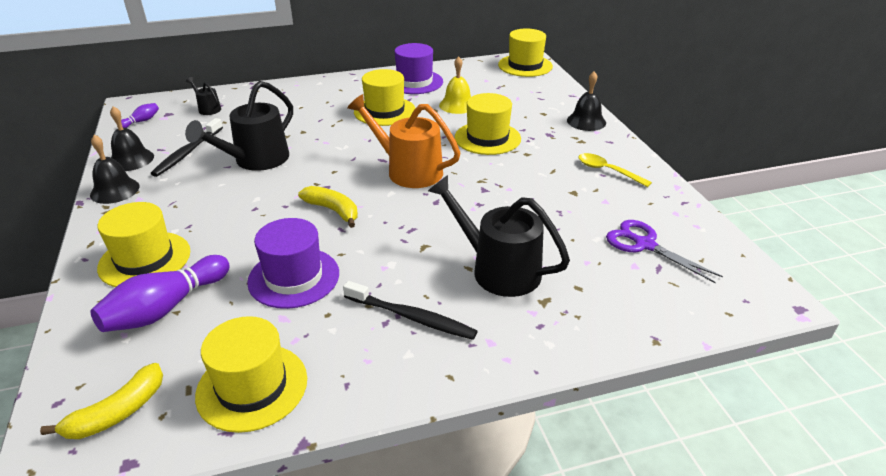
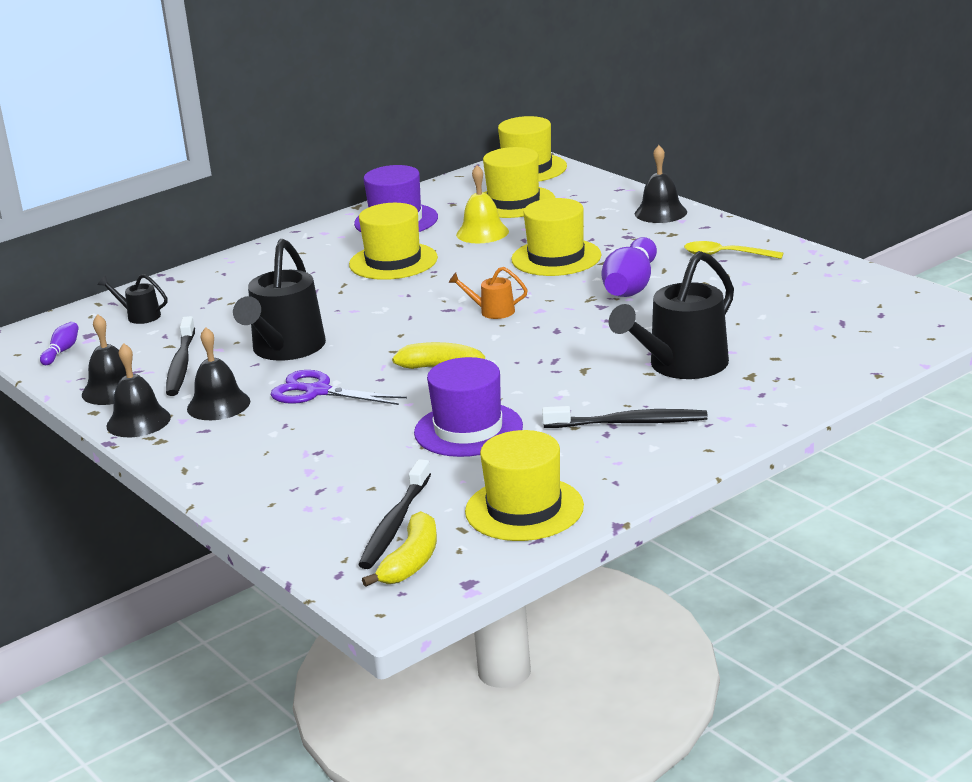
camera: 20 degrees left, 10 degrees down
purple bowling pin [90,255,230,332] -> purple bowling pin moved to [602,237,657,297]
yellow hat [97,202,190,287] -> yellow hat moved to [483,147,555,218]
orange watering can [347,94,460,188] -> orange watering can [448,267,527,319], size x0.47
black watering can [428,175,570,297] -> black watering can turned 60 degrees counterclockwise [609,251,734,379]
purple scissors [606,220,723,283] -> purple scissors moved to [271,370,407,405]
none -> black bell [187,327,250,420]
none -> black toothbrush [358,459,431,569]

